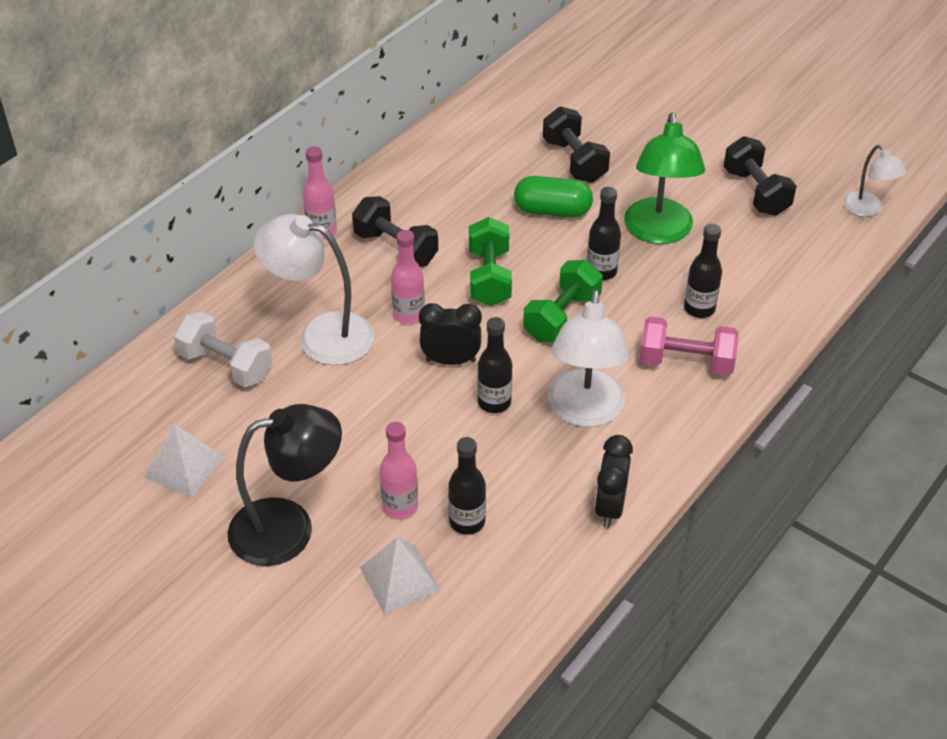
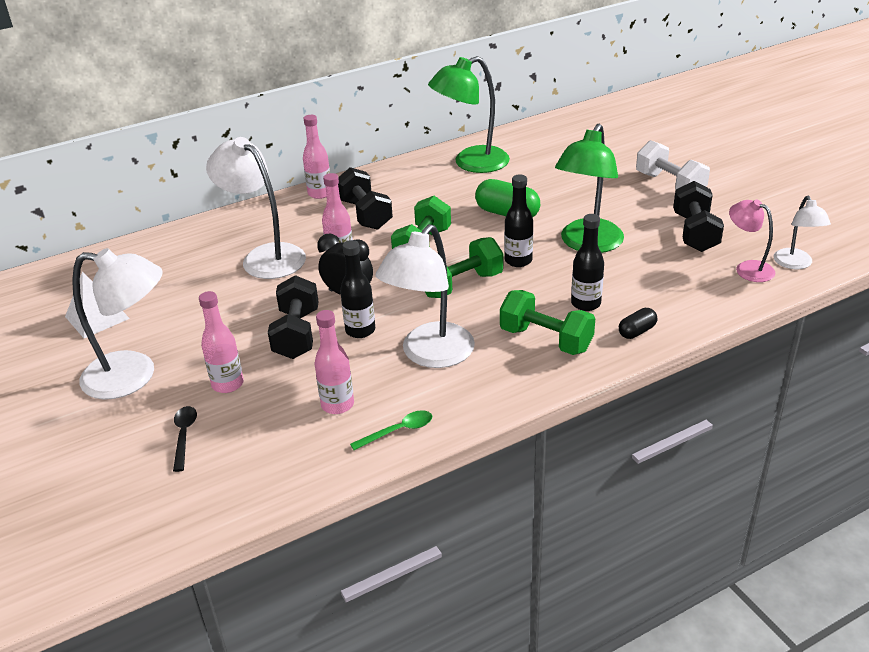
camera: 25 degrees right, 10 degrees down
white dumbbell [174,311,273,387] -> white dumbbell moved to [636,140,710,189]
black lamp [228,404,342,566] -> white lamp [72,248,163,400]
white pyramid [360,537,441,614] -> black spoon [173,406,197,472]
black bottle [448,437,486,535] -> none
black dumbbell [543,106,610,183] -> black dumbbell moved to [268,275,319,359]
black clock [594,435,633,528] -> green spoon [350,410,432,450]
pink dumbbell [639,317,739,376] -> green dumbbell [500,290,595,355]
none -> pink bottle [314,310,354,414]
none -> green lamp [428,56,510,173]
none -> black capsule [619,308,657,339]
none -> pink lamp [729,199,776,282]

